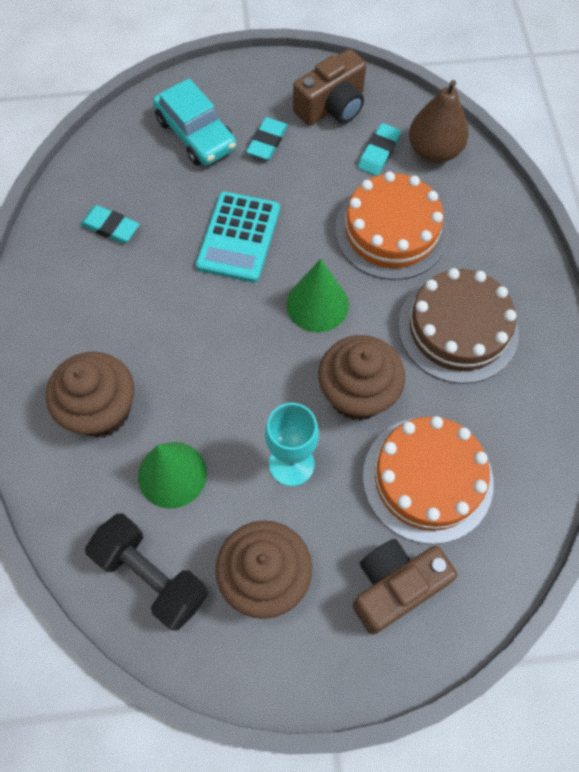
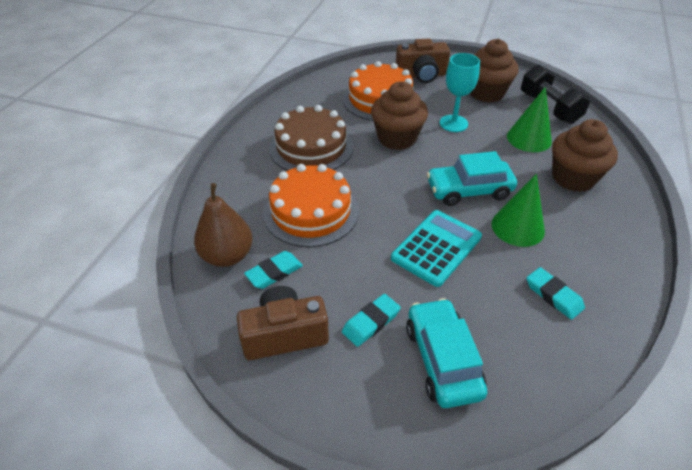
camera: 155 degrees left, 20 degrees down
green cone [286,259,349,332] -> green cone moved to [491,174,545,247]
none -> turquoise car [427,151,517,206]

